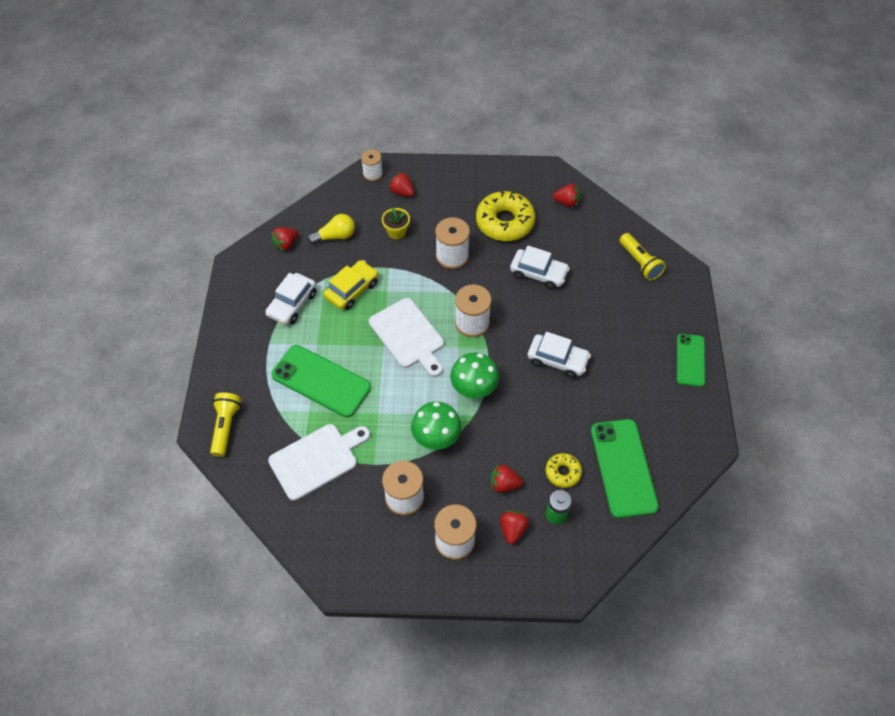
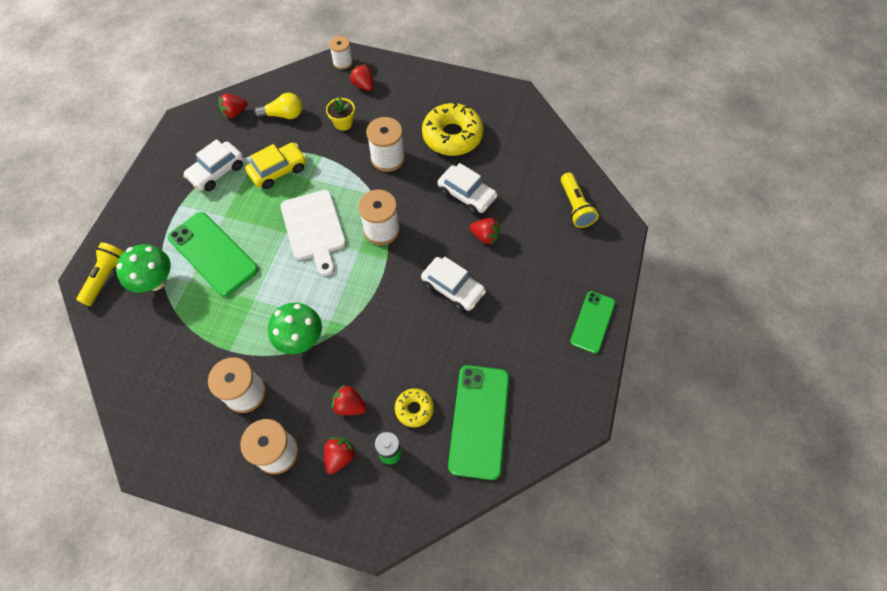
camera: 15 degrees right, 5 degrees up
white cutting board [268,424,370,501] -> none
green mushroom [450,353,499,398] -> green mushroom moved to [116,244,171,292]
red strawberry [553,184,580,207] -> red strawberry moved to [470,218,500,245]

